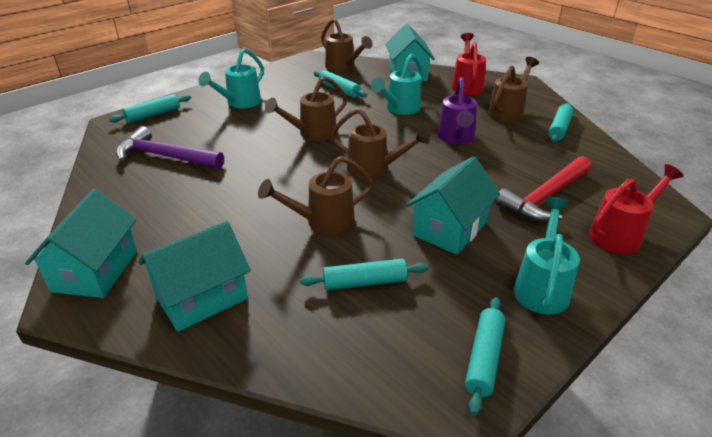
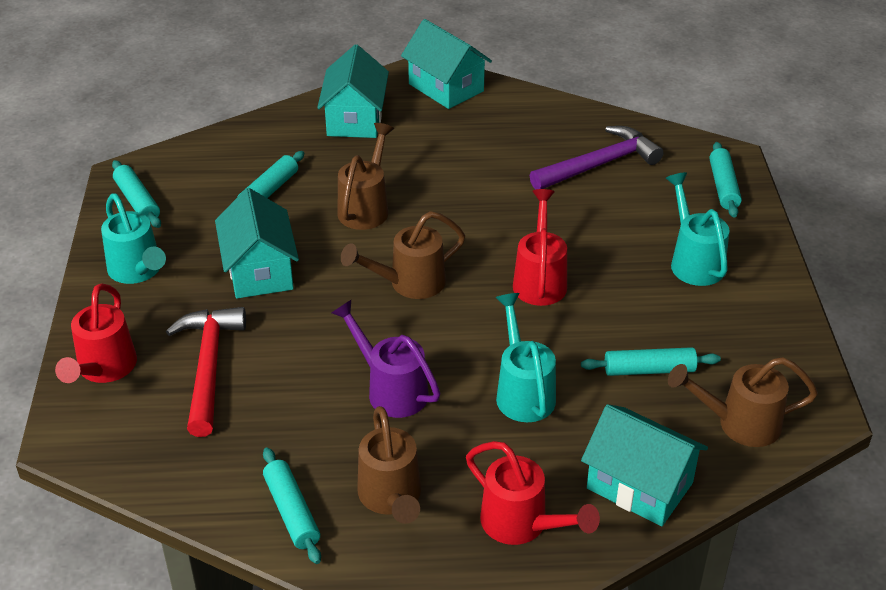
camera: 130 degrees right, 5 degrees up
brown watering can [265,76,347,141] -> red watering can [513,189,567,306]

